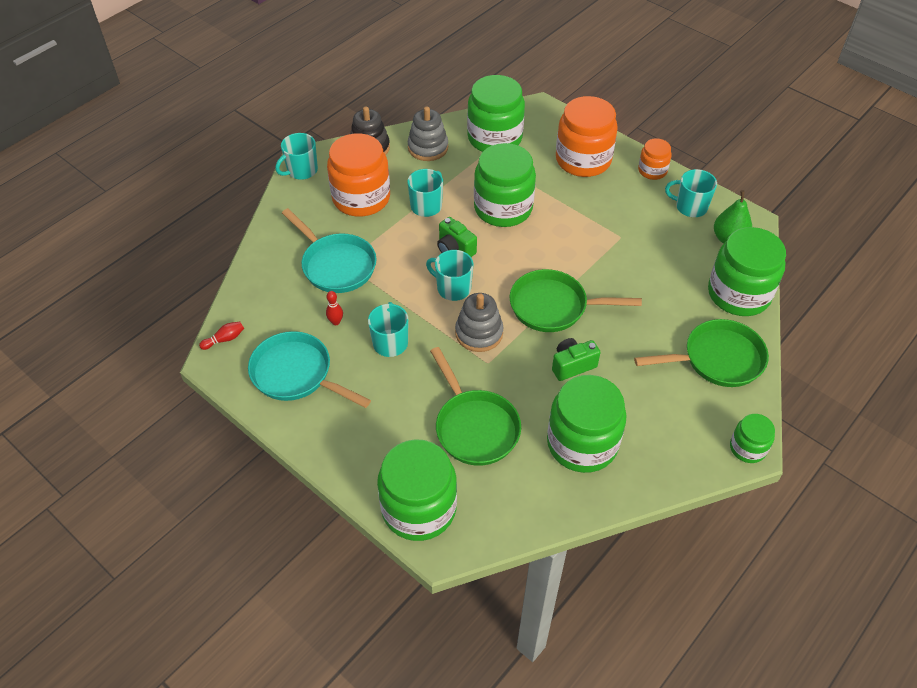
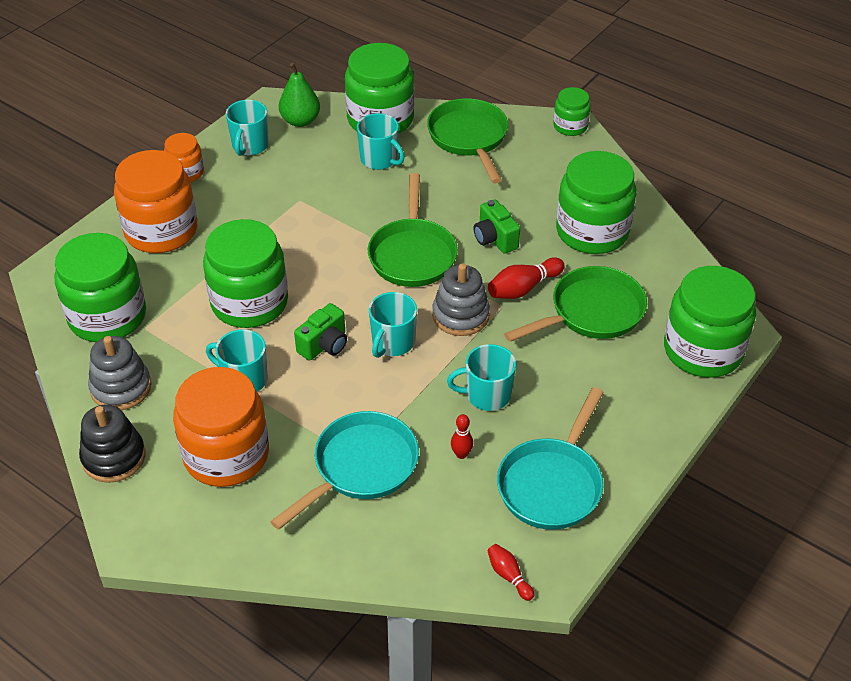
camera: 95 degrees left, 5 degrees down
turquoise mug [276,133,318,180] -> turquoise mug moved to [357,113,405,170]
none -> red bowling pin [488,257,565,299]

